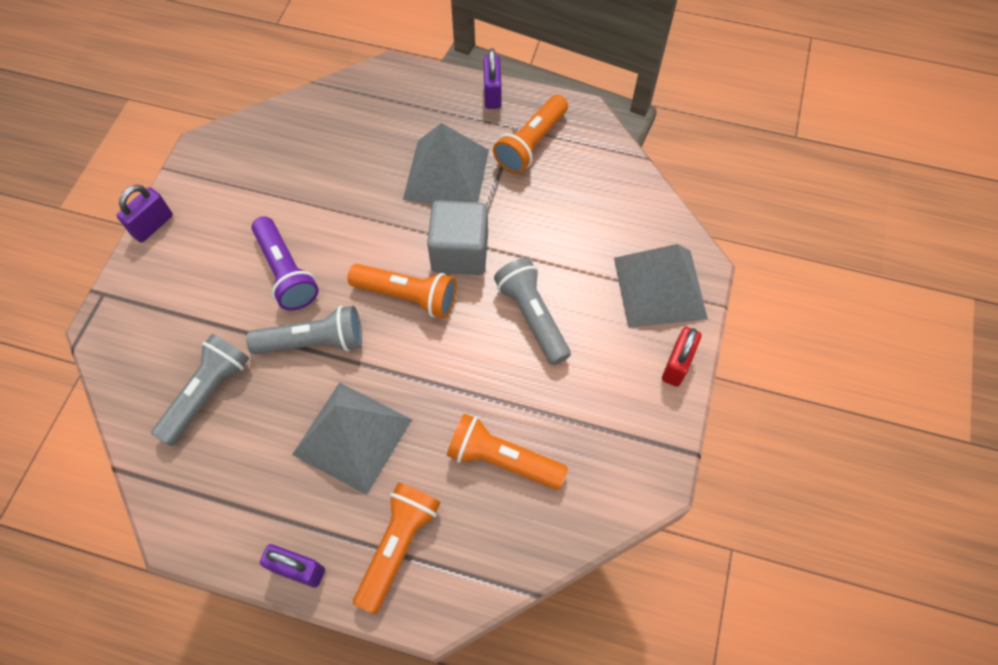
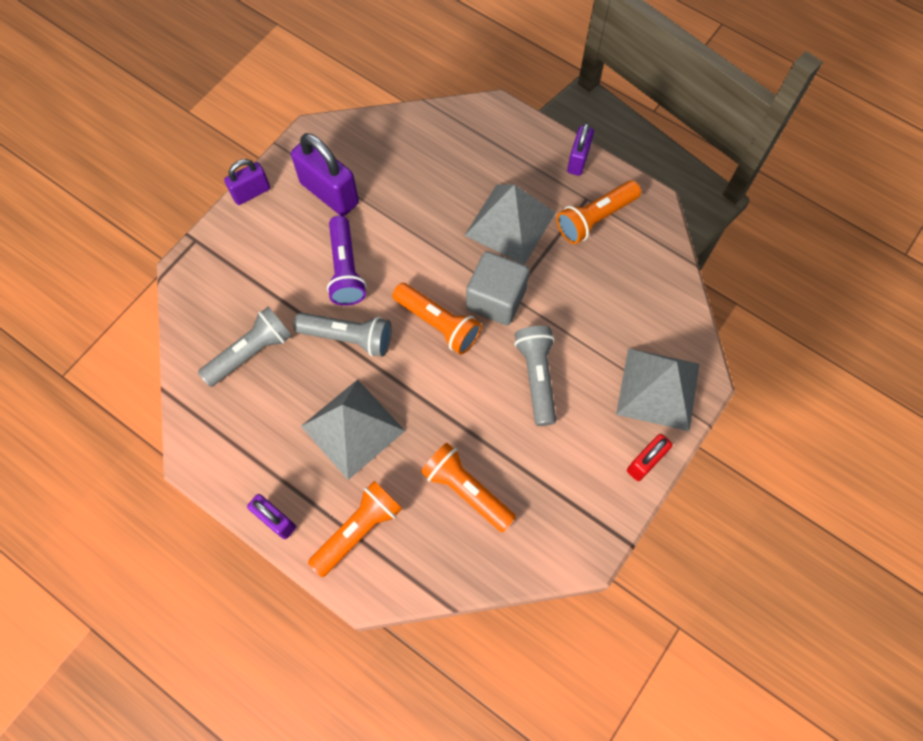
camera: 20 degrees right, 5 degrees up
none -> purple padlock [291,133,359,216]

